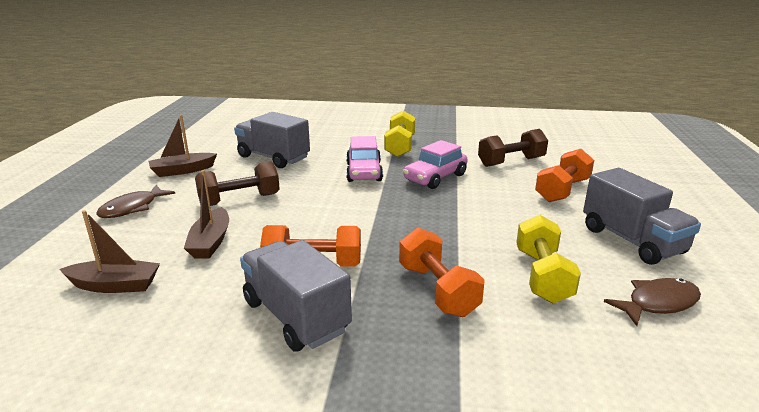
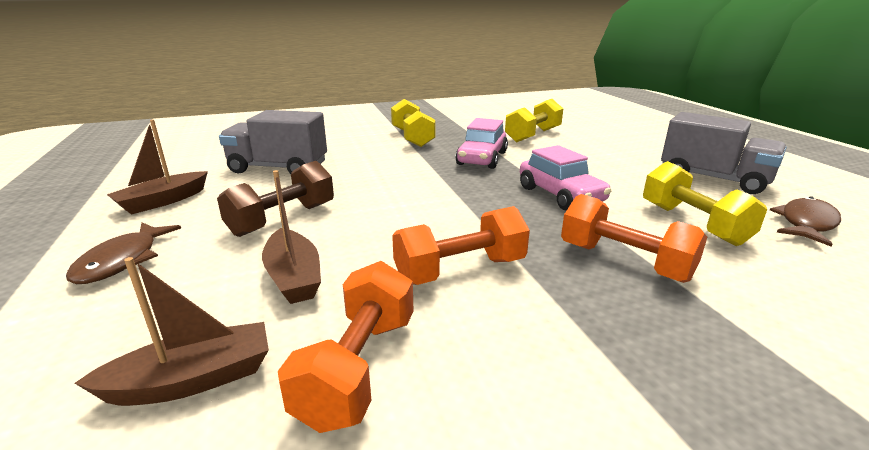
camera: 25 degrees left, 0 degrees up
grey truck [240,240,352,352] -> none
pink car [346,136,383,182] -> pink car moved to [520,145,611,211]
brown dumbbell [478,129,548,167] -> yellow dumbbell [505,99,563,143]
orange dumbbell [535,149,594,202] -> orange dumbbell moved to [278,261,414,433]

